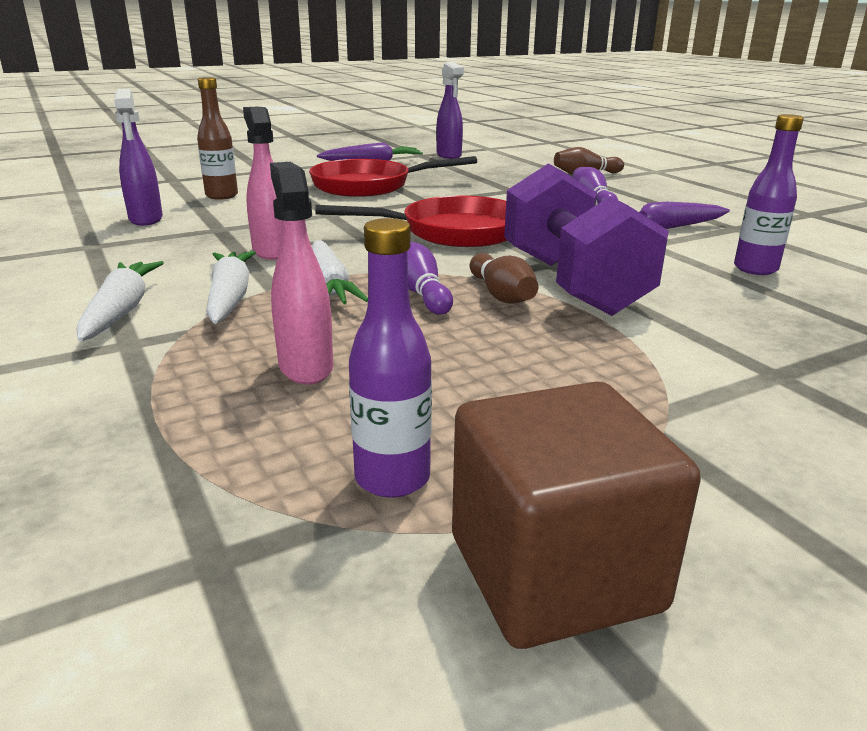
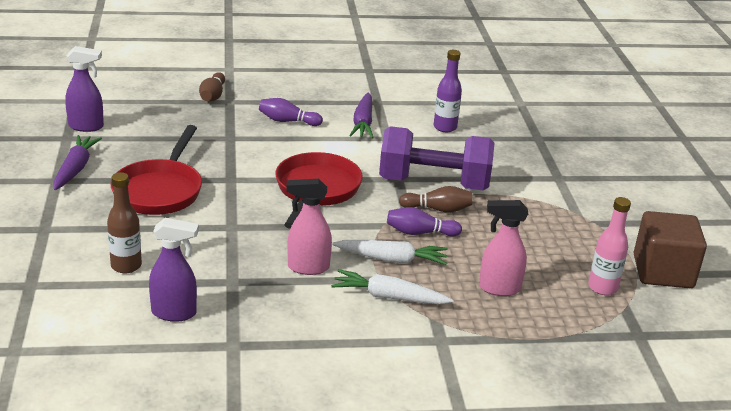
camera: 70 degrees left, 5 degrees up
white carrot [77,261,164,341] -> none
purple bottle [349,218,432,498] -> pink bottle [588,197,631,295]

